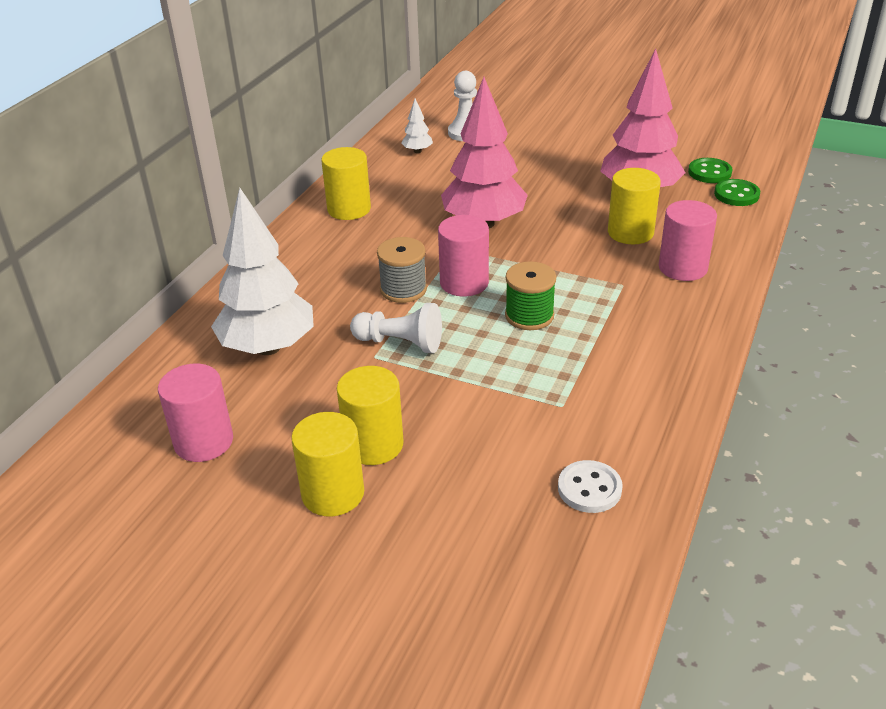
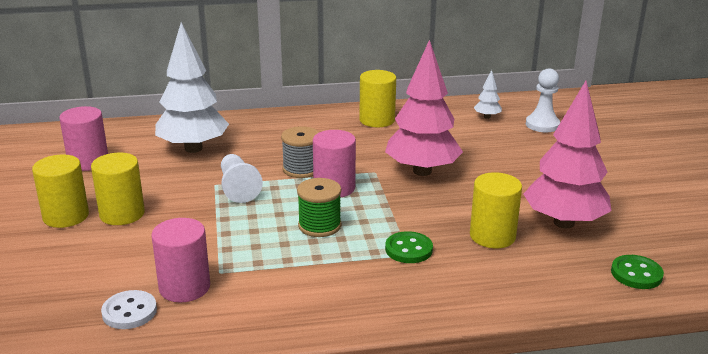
camera: 55 degrees right, 10 degrees down
pink cylinder [659,200,717,281] -> pink cylinder moved to [151,218,210,302]
green button [688,158,732,183] -> green button moved to [385,231,433,263]

